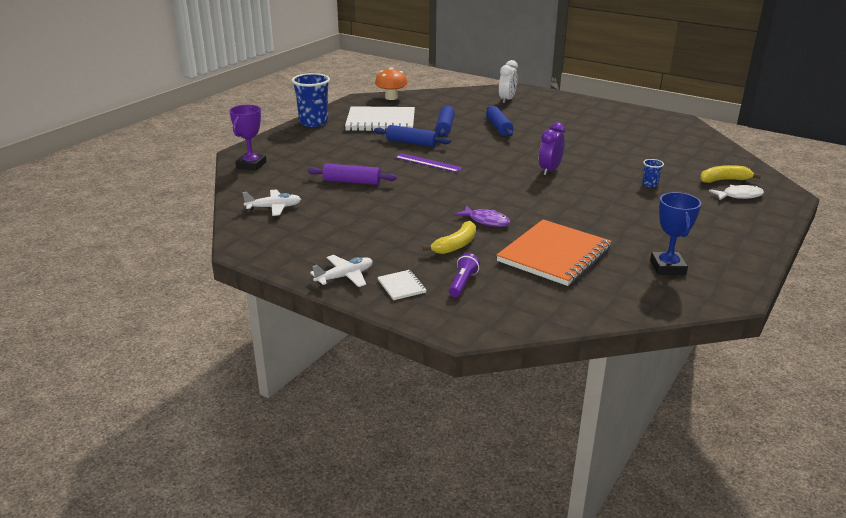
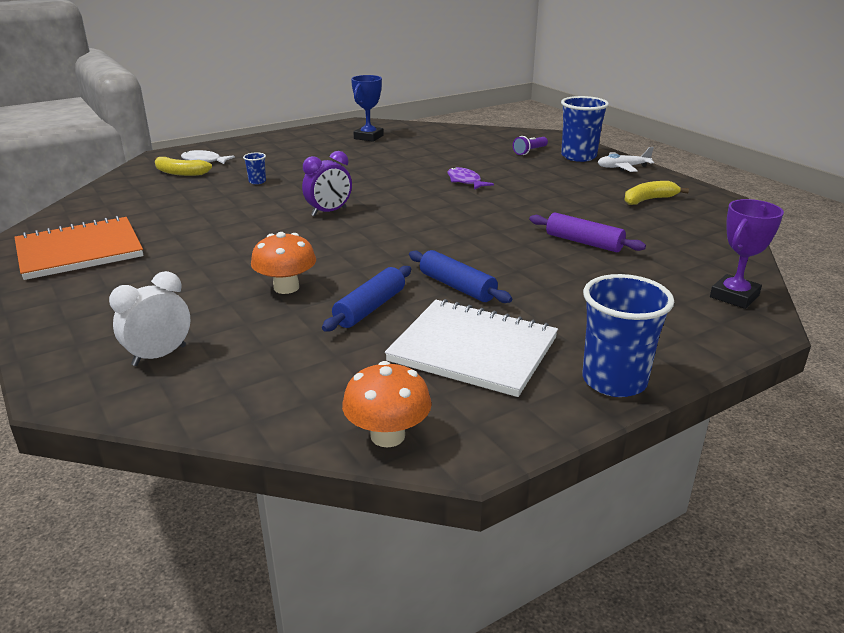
camera: 155 degrees left, 0 degrees up
white plane [242,189,301,216] -> none
white notebook [378,270,426,300] -> blue cup [561,96,609,162]
purple ruler [395,153,463,172] -> none
yellow banana [422,221,476,254] -> yellow banana moved to [625,181,689,205]
blue rolling pin [486,106,513,136] -> orange mushroom [251,232,316,294]
orange notebook [496,219,612,286] -> orange notebook moved to [14,216,143,280]

